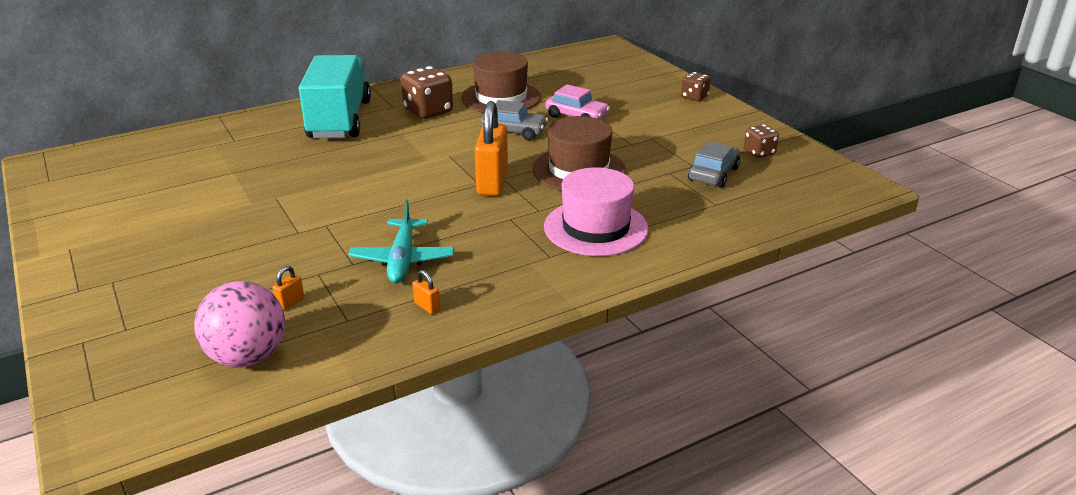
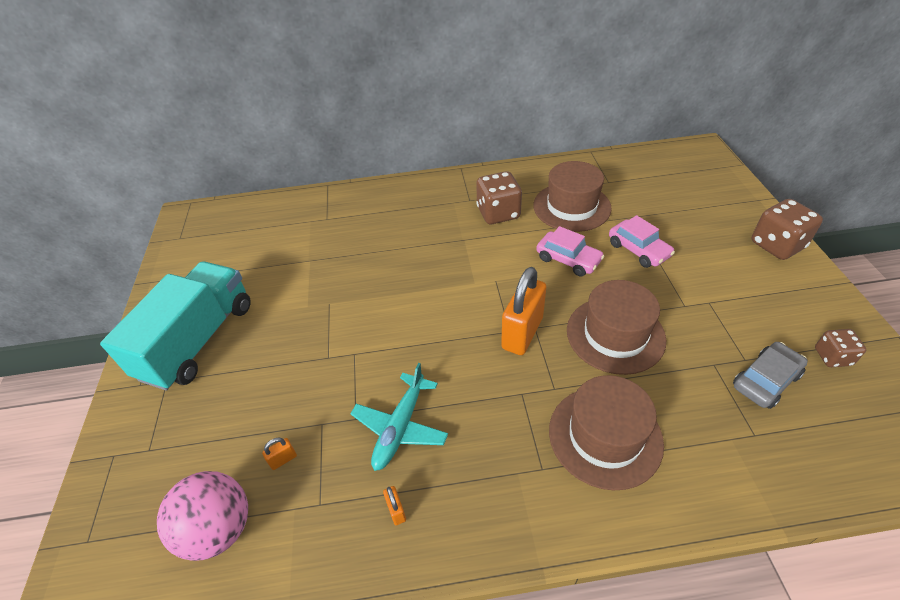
camera: 25 degrees right, 15 degrees up
turquoise truck [299,55,371,138] -> turquoise truck moved to [100,261,251,390]
grey car [481,100,548,140] -> pink car [536,226,604,277]
pink hat [544,167,649,256] -> brown hat [549,375,664,490]
brown dice [681,72,711,101] -> brown dice [752,199,823,260], size x1.72

